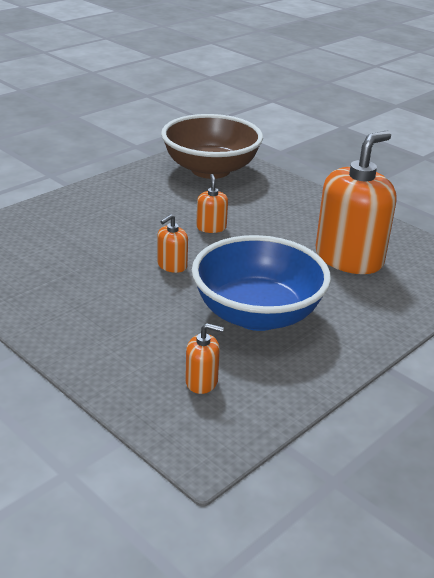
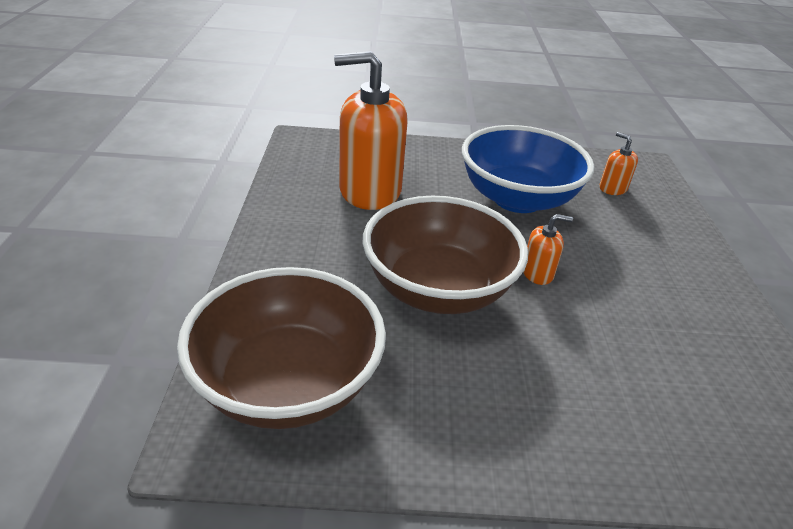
camera: 135 degrees left, 5 degrees up
orange soap dispenser [196,174,228,233] -> brown bowl [363,196,528,314]

